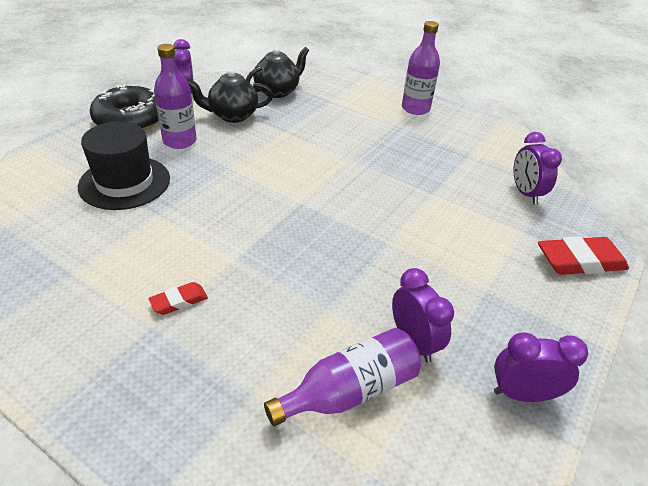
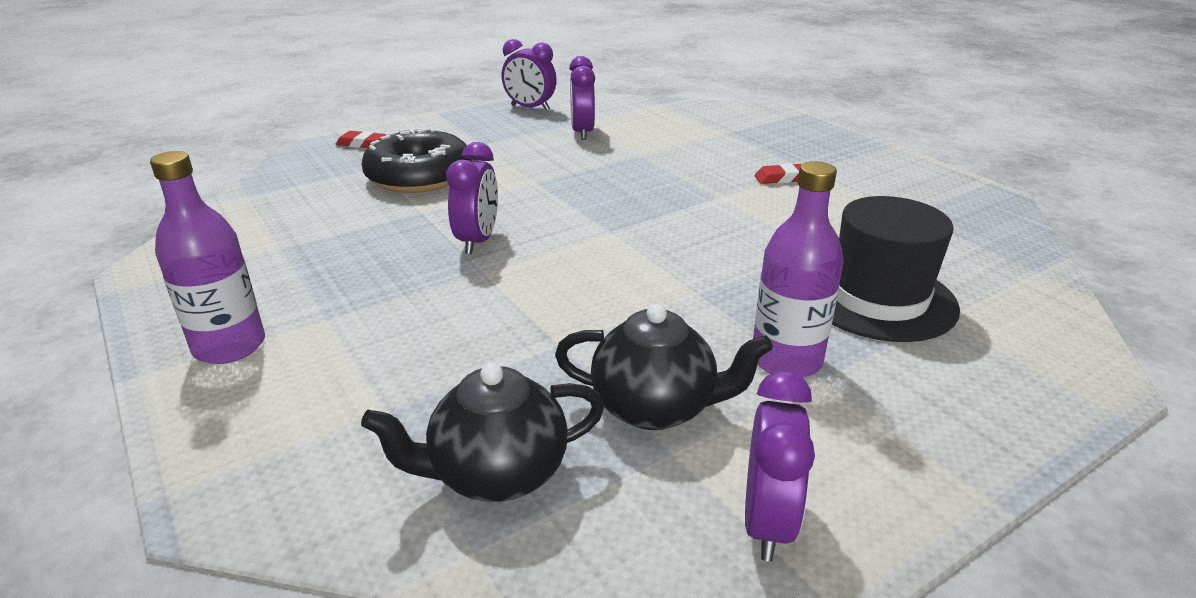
camera: 155 degrees left, 10 degrees down
black donut [90,84,159,131] -> black donut moved to [362,127,471,193]
purple bottle [264,328,421,426] -> none
purple clock [513,132,562,204] -> purple clock moved to [446,142,498,254]
red eraser [538,236,629,275] -> red eraser [336,131,385,148], size x0.53

